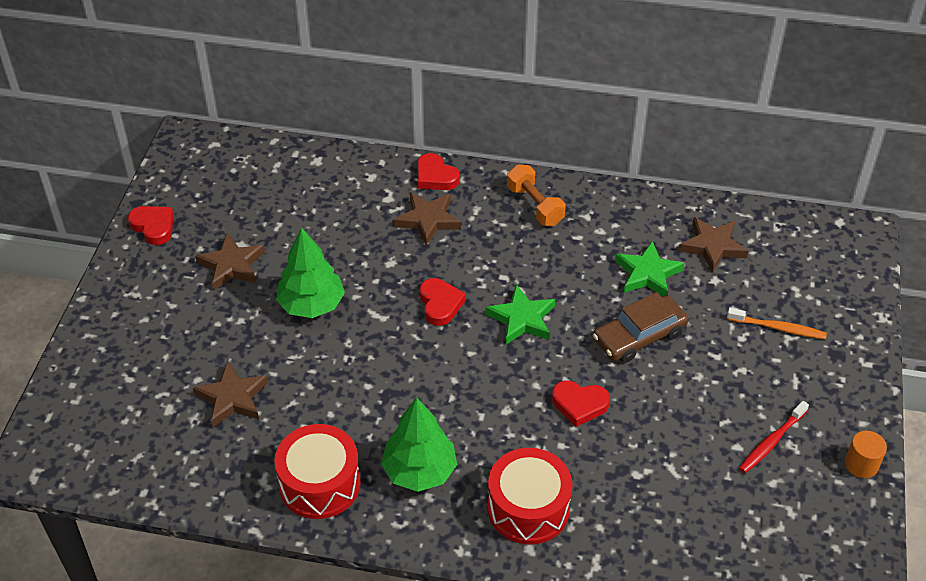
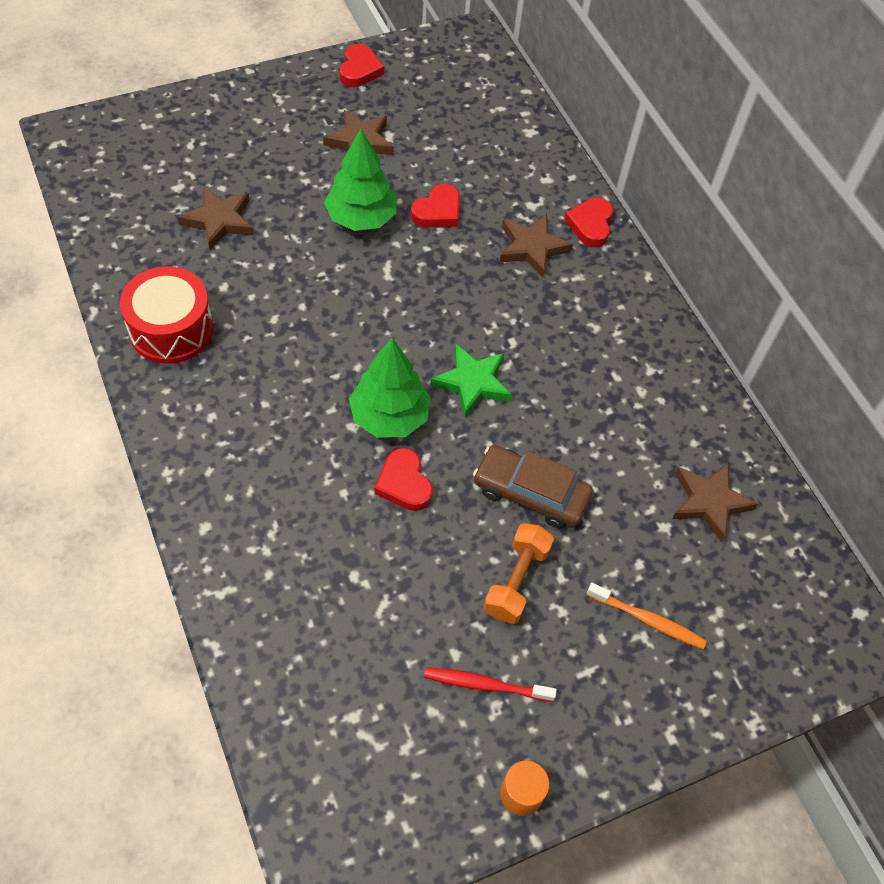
camera: 50 degrees right, 10 degrees up
green tree [381,397,457,492] -> green tree moved to [349,338,430,438]
red heart [420,278,466,326] -> red heart moved to [411,184,460,228]
red drum [488,448,573,544] -> none
orange dumbbell [507,164,566,226] -> orange dumbbell moved to [484,523,554,624]
green star [615,241,685,296] -> none
orange toothbrush [727,308,827,339] -> orange toothbrush turned 45 degrees counterclockwise [587,583,707,649]

